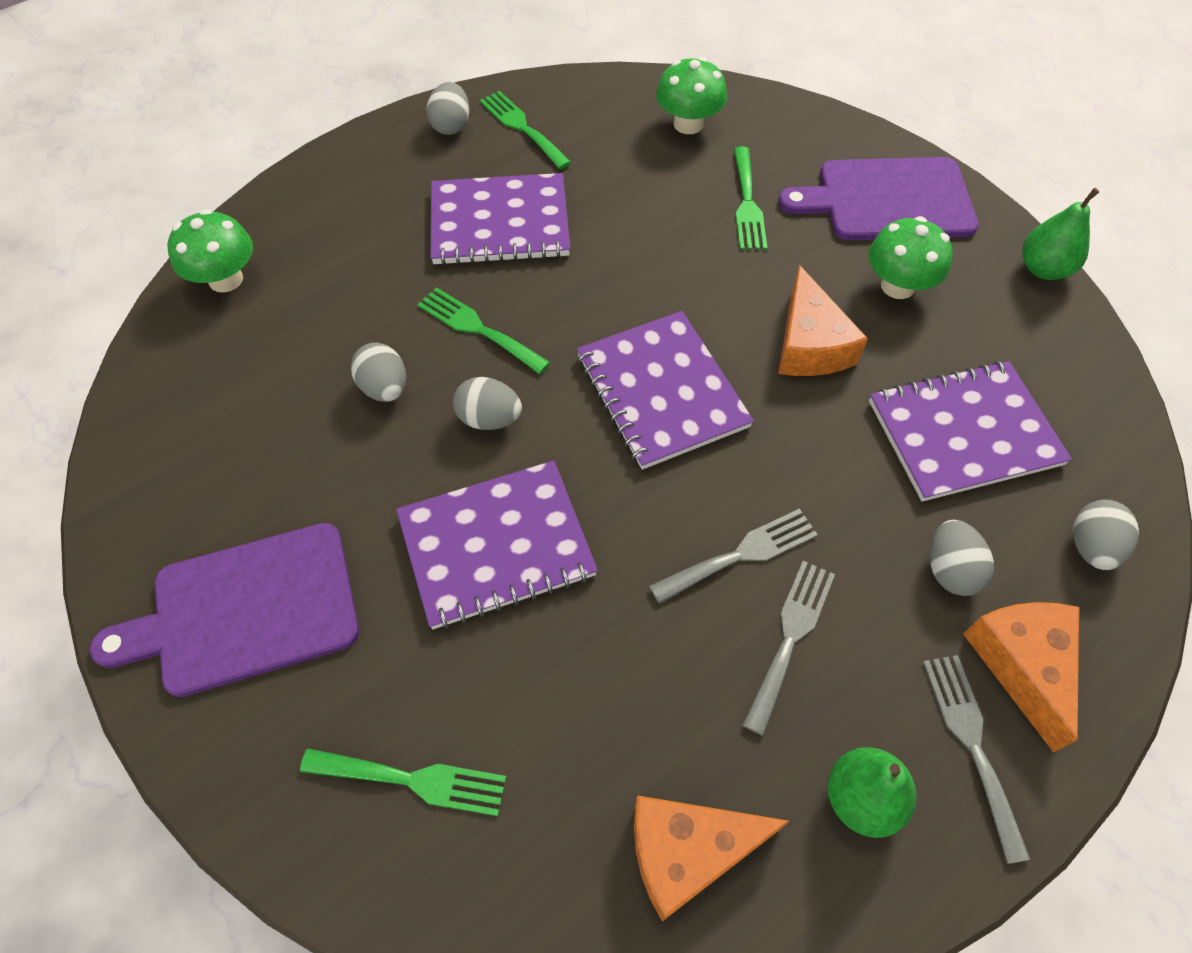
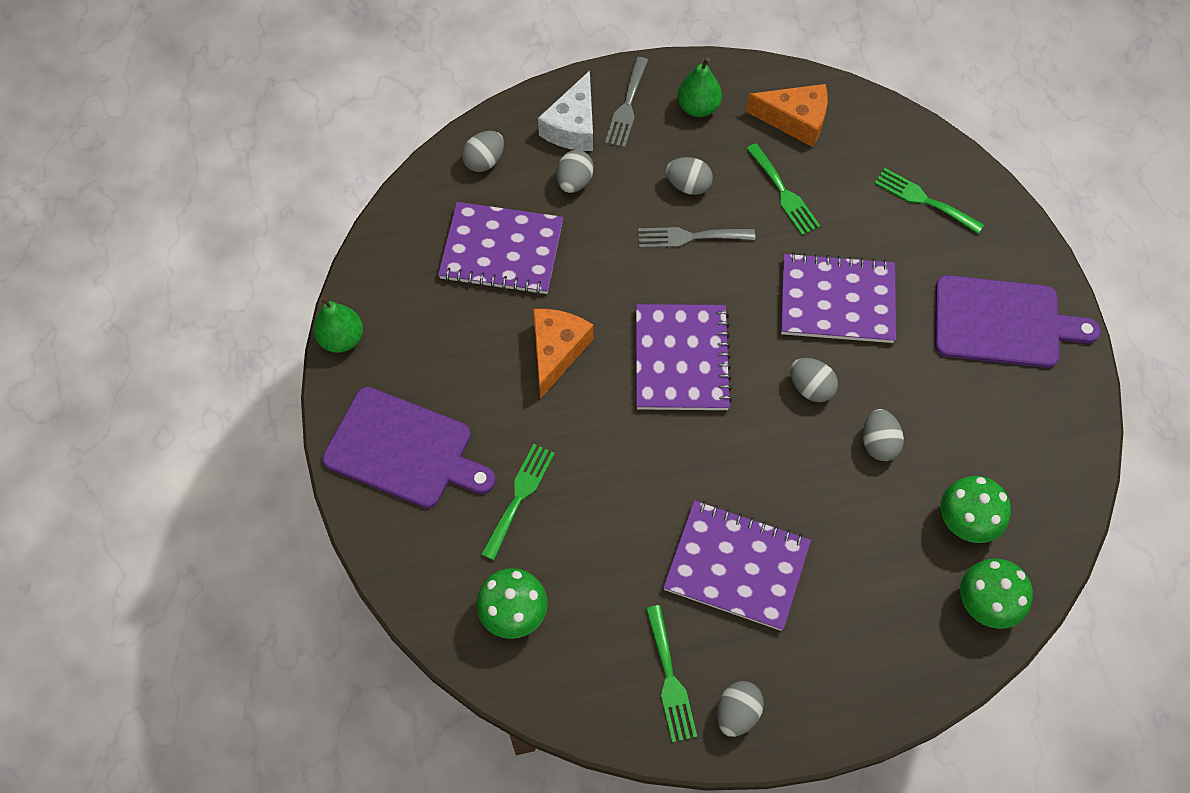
camera: 155 degrees left, 5 degrees up
green fork [417,287,550,374] -> green fork moved to [746,143,820,235]
grey fork [742,561,835,736] -> grey egg [666,157,713,195]
green mushroom [869,216,953,299] -> green mushroom moved to [941,476,1011,543]
orange cheese [963,602,1079,753] -> white cheese [538,71,593,151]

